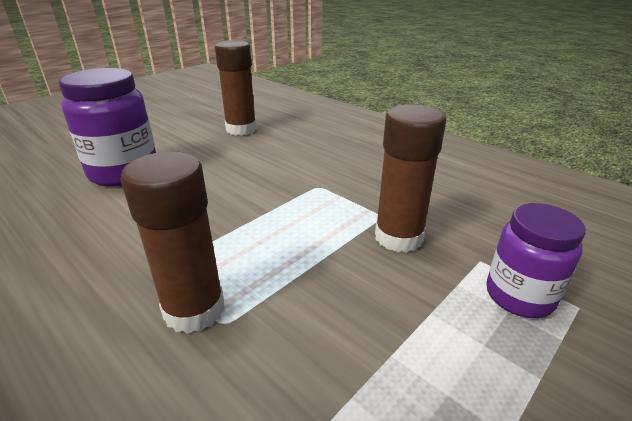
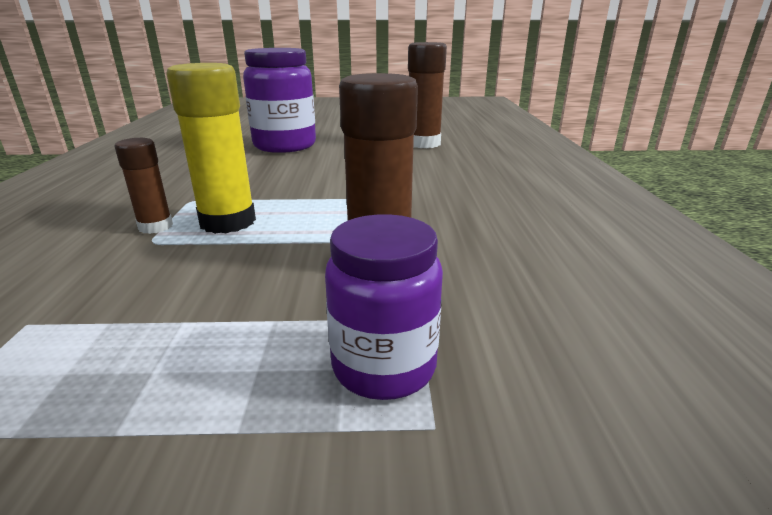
camera: 45 degrees right, 5 degrees down
brown glue stick [120,151,225,334] -> brown glue stick [114,138,173,234], size x0.58
none -> yellow glue stick [166,63,256,234]

